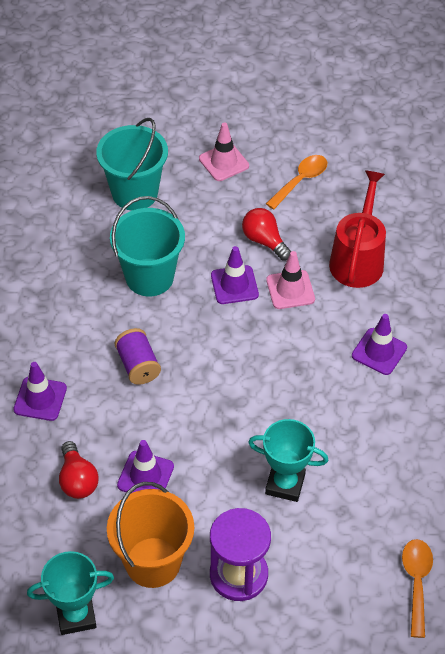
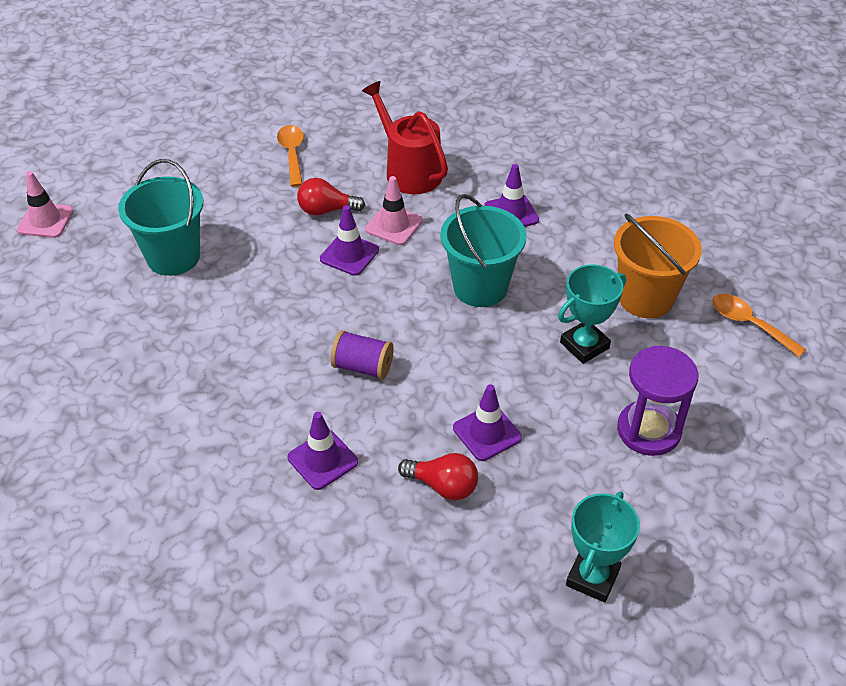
camera: 50 degrees left, 5 degrees down
orange bucket [107,482,194,588] -> orange bucket moved to [614,214,702,318]
turquoise bucket [110,196,185,296] -> turquoise bucket moved to [440,194,527,307]
pink traffic cone [199,122,249,181] -> pink traffic cone moved to [17,171,74,238]

